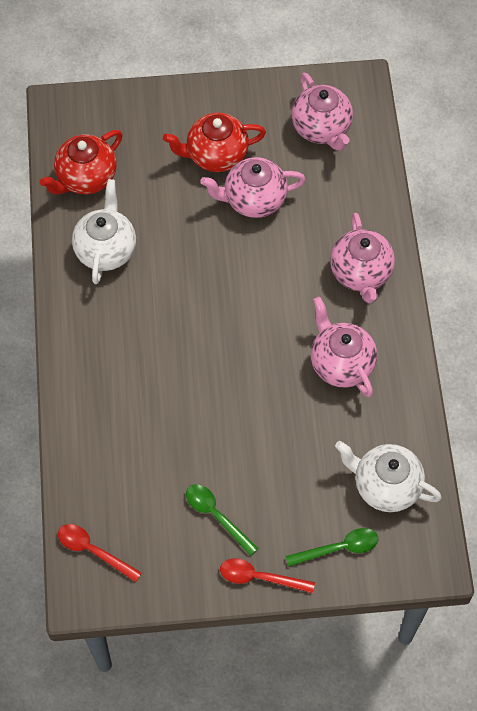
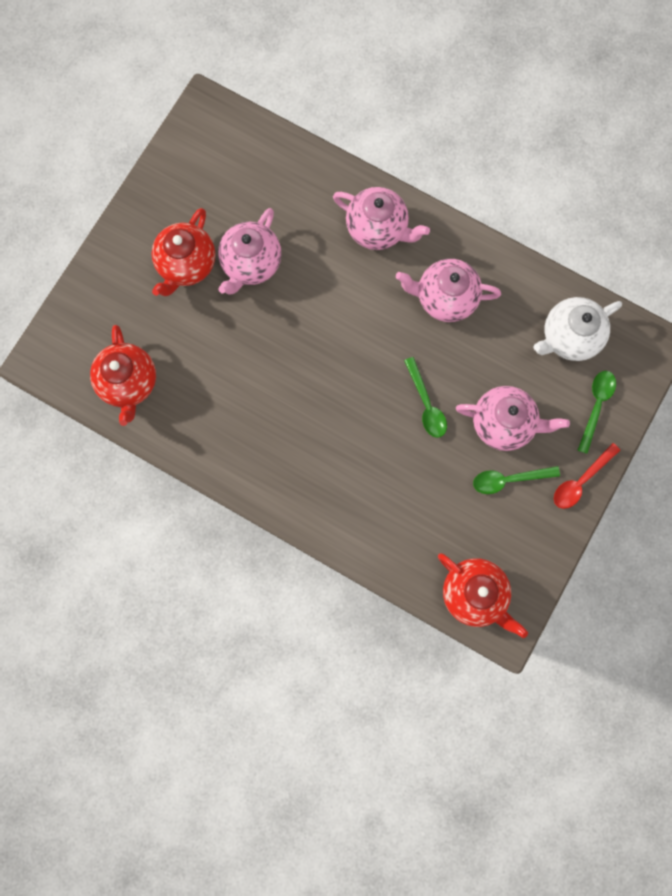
camera: 55 degrees left, 15 degrees up
red spoon [58,524,142,582] -> red teapot [438,553,528,638]
white teapot [72,179,136,284] -> none
pink teapot [291,73,353,151] -> pink teapot moved to [456,386,570,451]
none -> green spoon [404,357,447,438]

